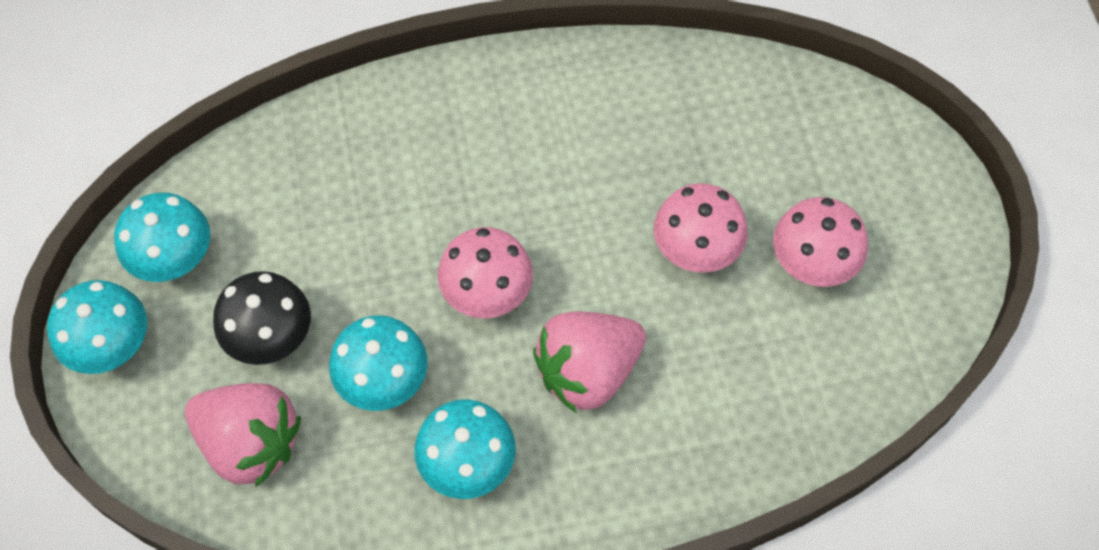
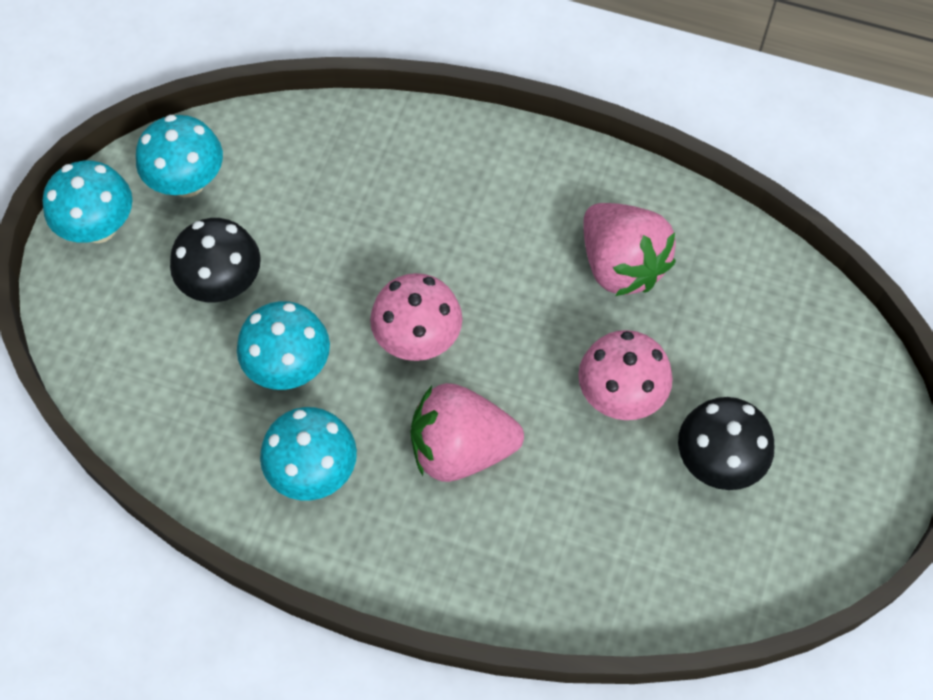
camera: 30 degrees right, 0 degrees up
pink strawberry [185,383,301,487] -> pink strawberry moved to [583,203,676,296]
pink mushroom [773,197,868,287] -> black mushroom [678,397,774,490]

